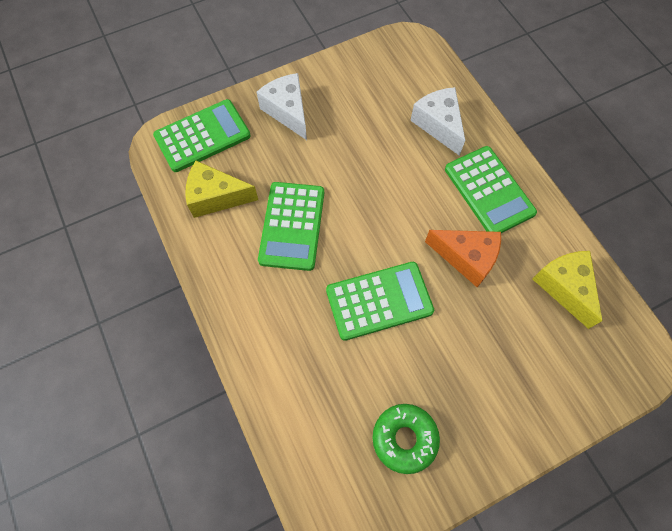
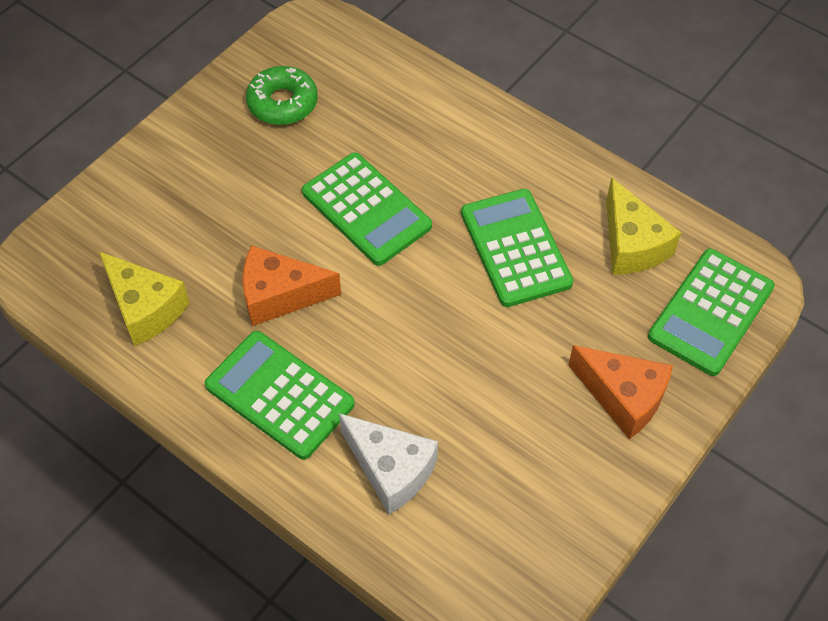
camera: 155 degrees right, 10 degrees down
yellow cheese [185,161,258,218] -> yellow cheese turned 90 degrees clockwise [606,177,681,275]
white cheese [256,73,307,140] -> orange cheese [569,345,673,439]
green calculator [326,262,434,341] -> green calculator turned 90 degrees counterclockwise [302,153,432,266]

